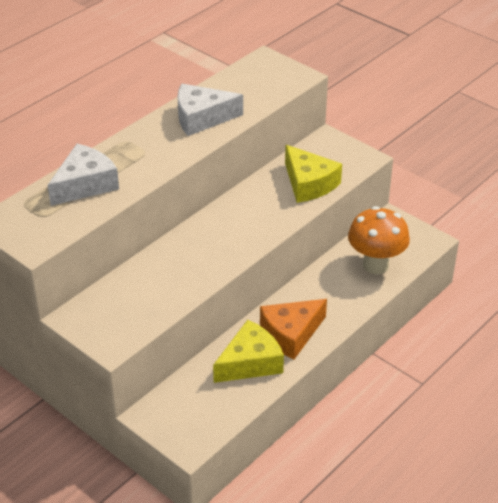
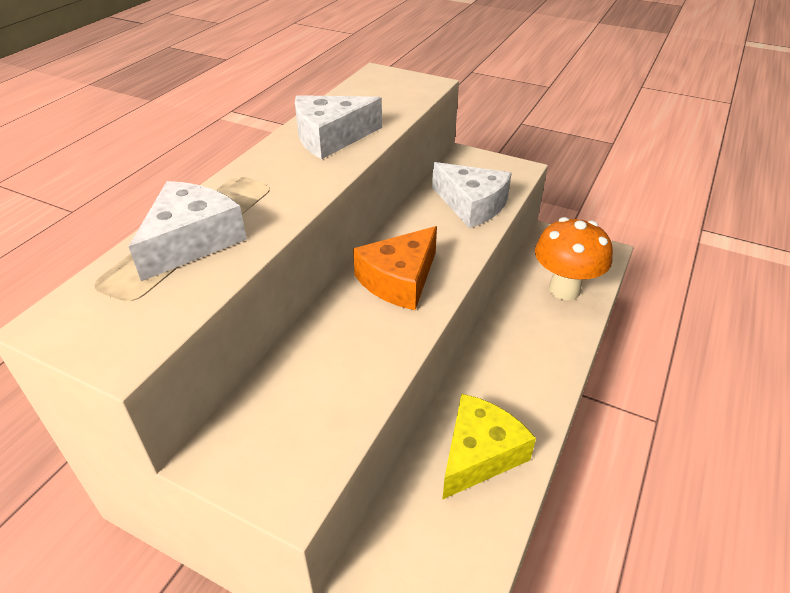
camera: 15 degrees left, 0 degrees up
orange cheese [260,299,327,359] -> orange cheese moved to [353,226,437,310]
yellow cheese [285,145,342,203] -> white cheese [432,162,512,228]

